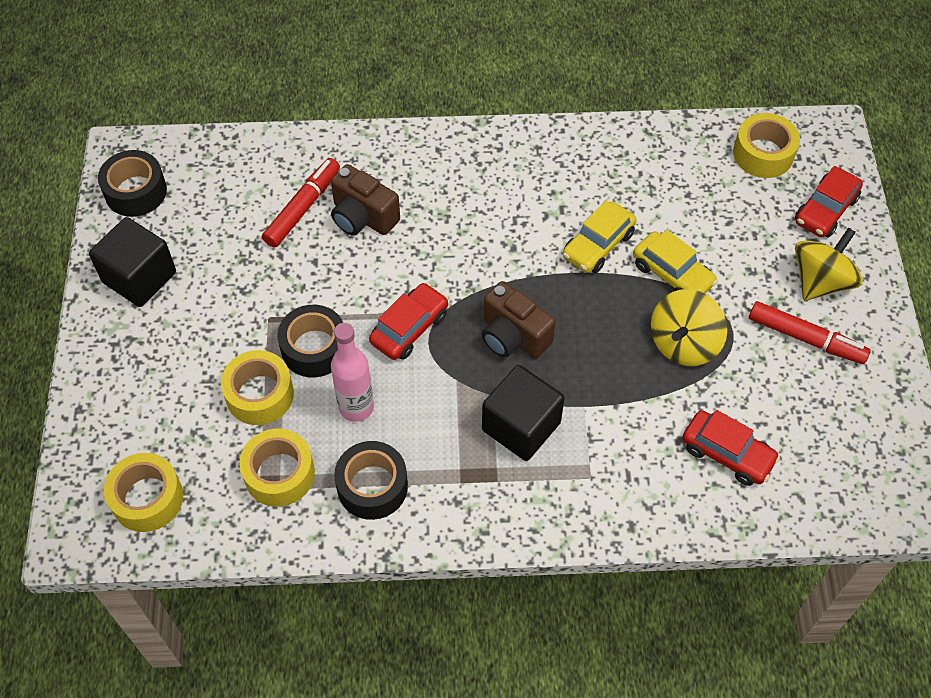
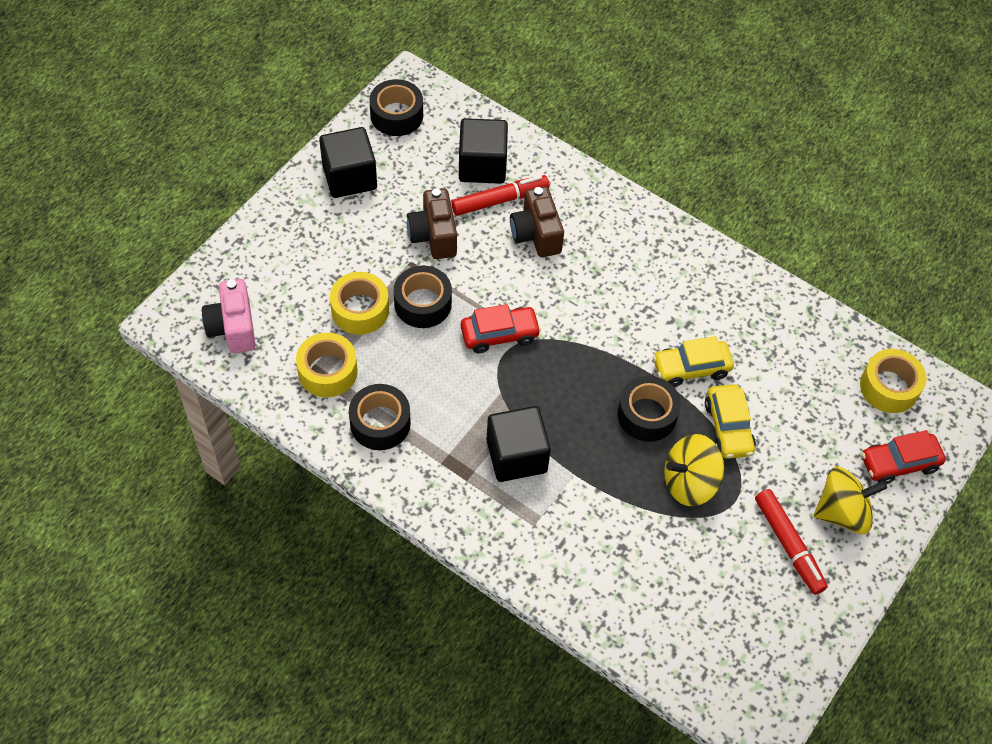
camera: 35 degrees right, 0 degrees up
yellow tape [104,453,183,532] -> pink camera [202,279,256,353]
pink bottle [331,323,374,422] -> none
brown camera [482,281,556,358] -> brown camera moved to [407,188,457,259]
red car [682,410,780,486] -> none
none -> black cube [459,118,508,184]
none -> black tape [618,376,681,442]

